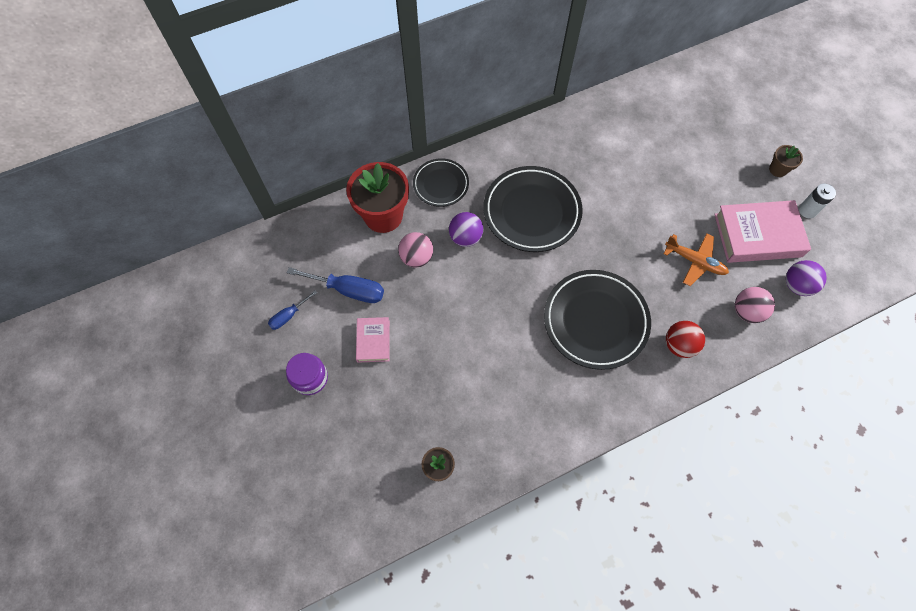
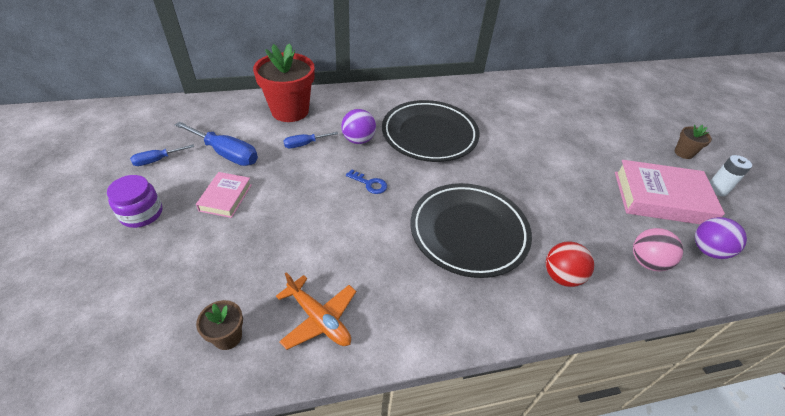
camera: 10 degrees right, 20 degrees down
pink ball [398,232,433,268] -> blue screwdriver [283,132,338,148]
black plate [413,158,469,207] -> none
orange plane [663,233,729,286] -> orange plane moved to [276,272,356,350]
none -> blue key [346,169,387,194]

